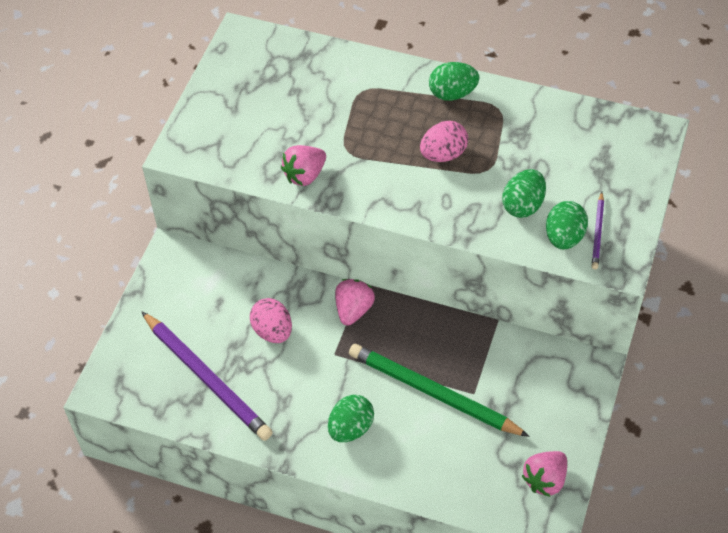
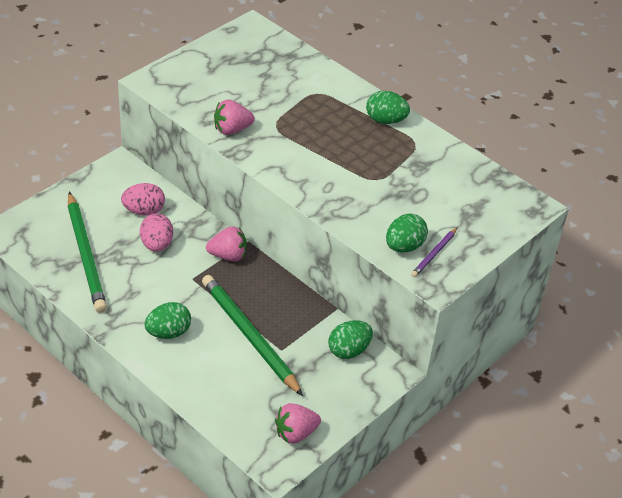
camera: 20 degrees right, 10 degrees down
purple pencil [141,311,273,441] -> green pencil [68,192,107,313]
pink strawberry [335,279,375,326] -> pink strawberry turned 45 degrees clockwise [206,226,247,261]
pink egg [420,121,468,162] -> pink egg moved to [121,183,165,215]
green egg [502,169,546,218] -> green egg moved to [328,320,373,359]

